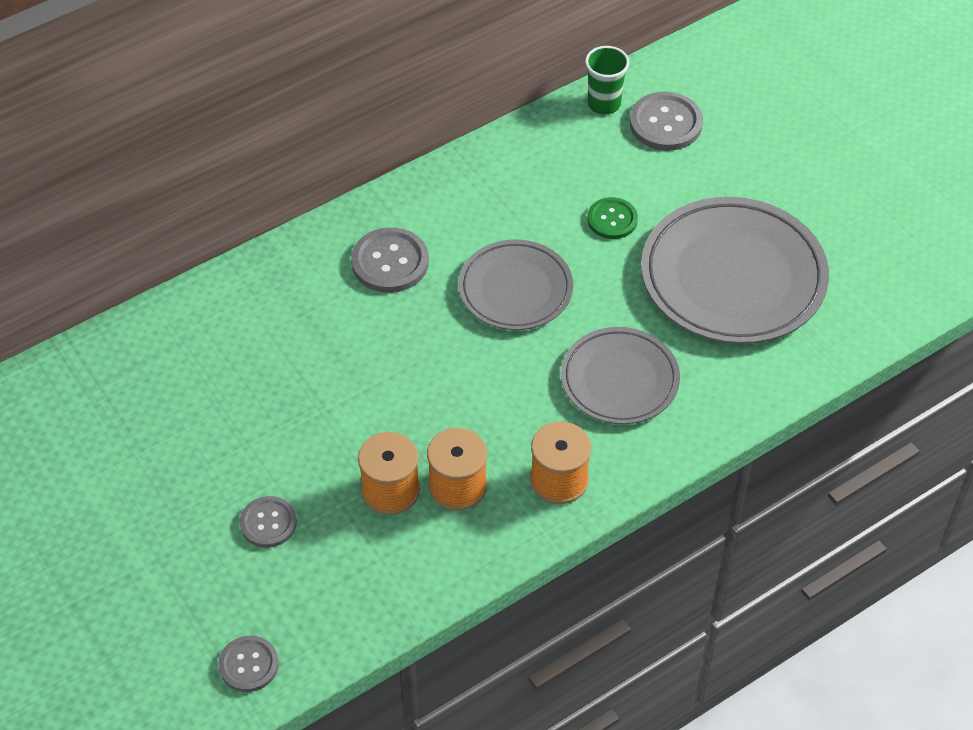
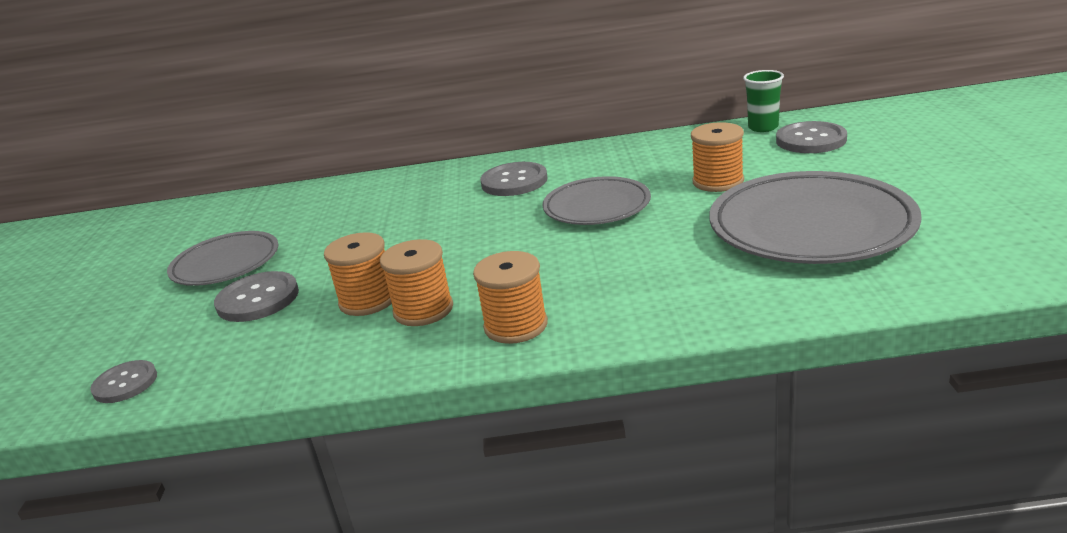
camera: 35 degrees right, 25 degrees down
grey button [240,496,297,548] -> grey button [214,271,299,322], size x1.51
grey plate [561,327,680,424] -> grey plate moved to [167,231,278,286]
green button [587,197,638,239] -> orange spool [691,122,744,192]

